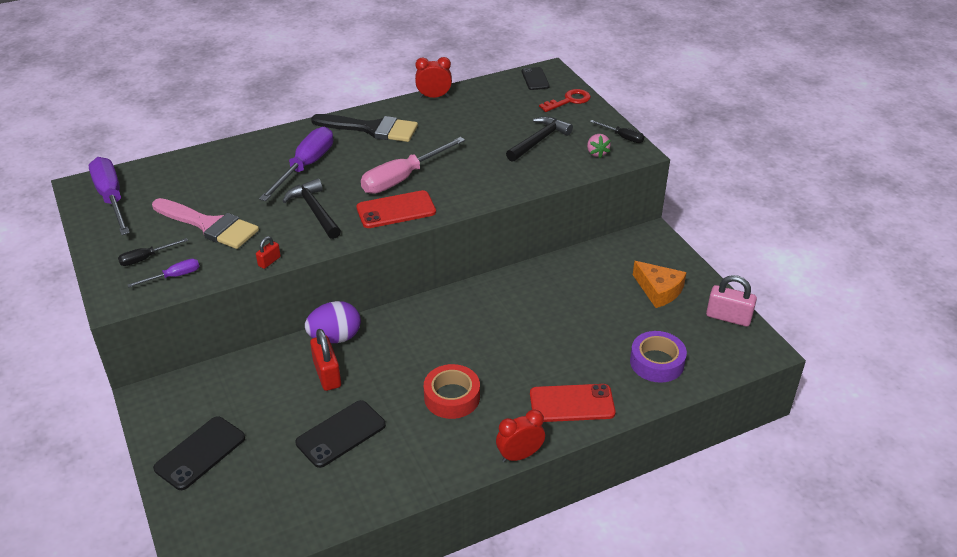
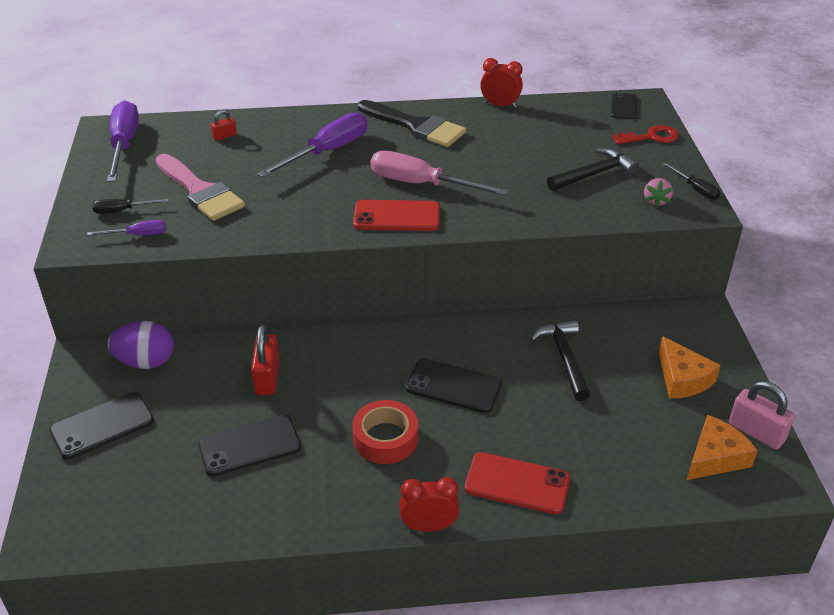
camera: 20 degrees right, 0 degrees up
red padlock [256,236,281,269] -> red padlock moved to [211,110,237,141]
black hammer [282,178,341,239] -> black hammer moved to [530,320,590,401]
purple egg [305,301,361,343] -> purple egg moved to [108,321,174,369]
pink screwdriver [361,137,465,194] -> pink screwdriver turned 45 degrees clockwise [371,151,509,196]
purple tape [630,331,687,383] -> none
none -> black phone [405,359,502,413]
none -> orange cheese [687,415,758,480]

